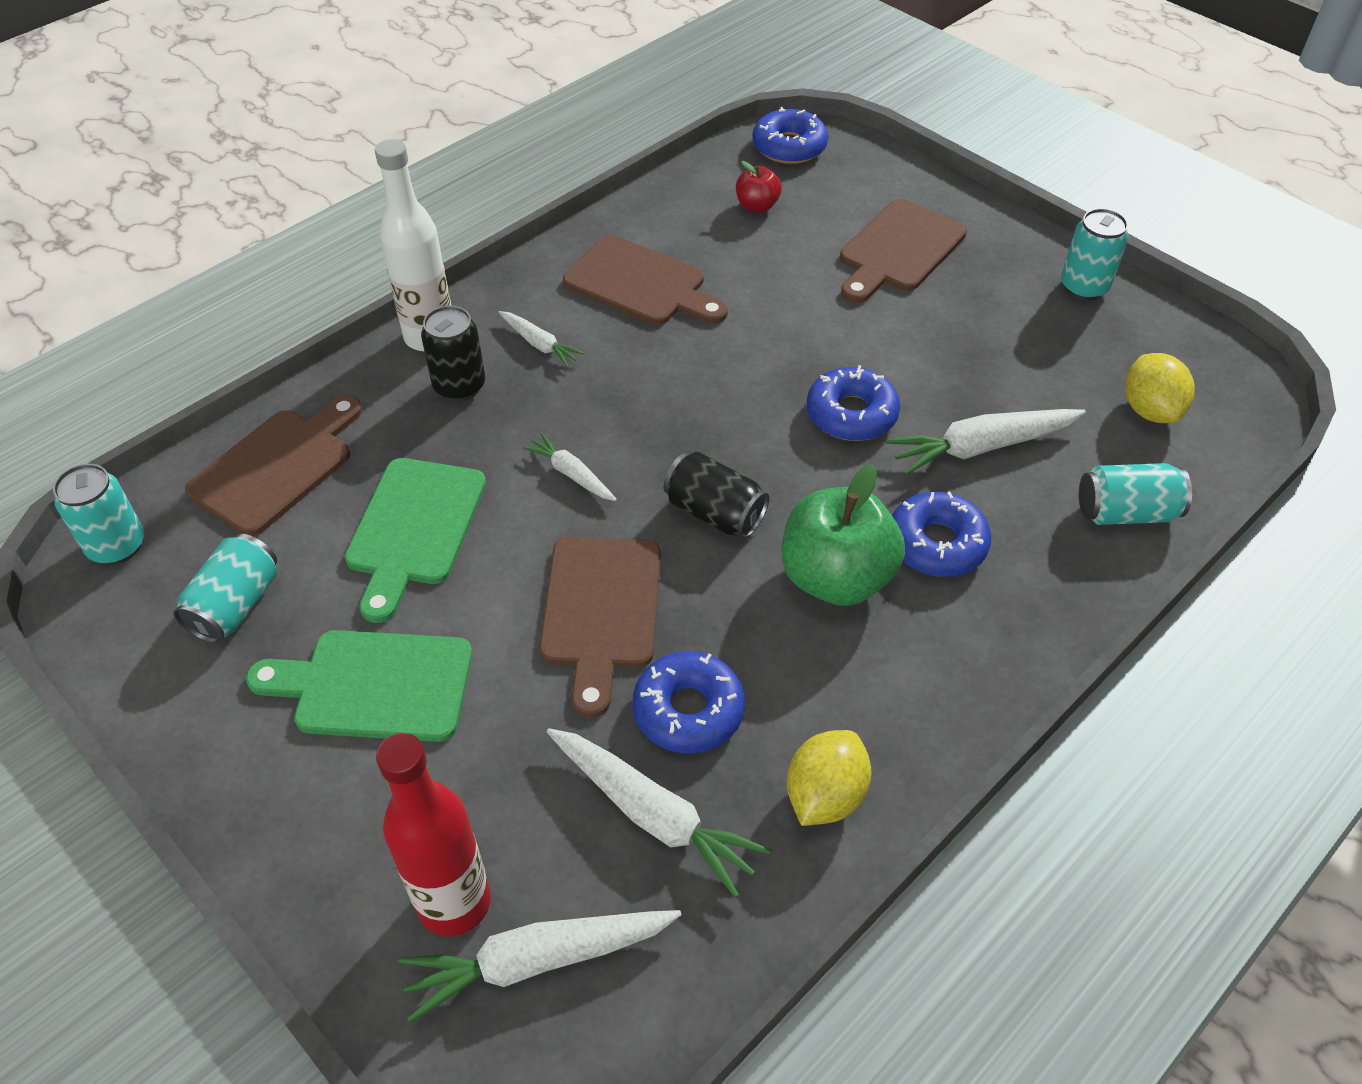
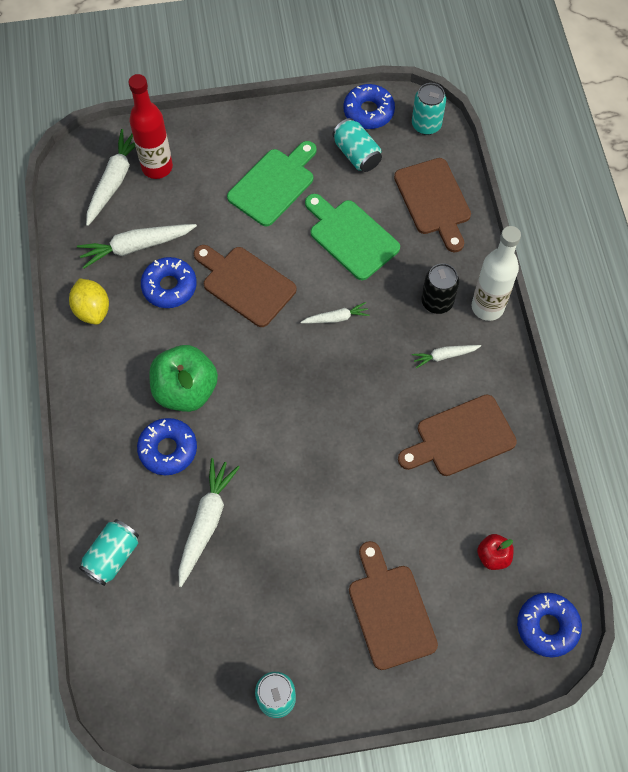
camera: 125 degrees right, 15 degrees up
black can [664,452,769,538] -> none
blue donut [807,365,900,441] -> blue donut moved to [343,84,395,129]
yellow lemon [1125,353,1195,423] -> none

